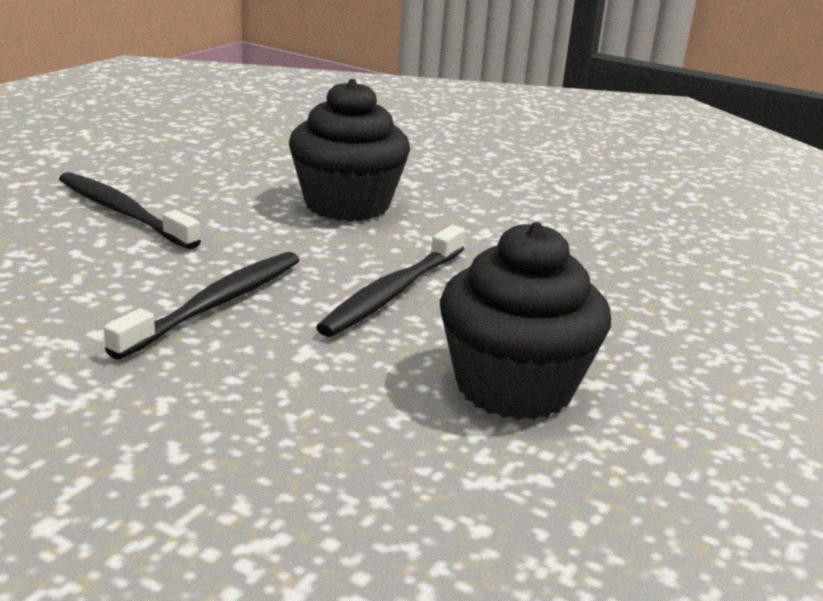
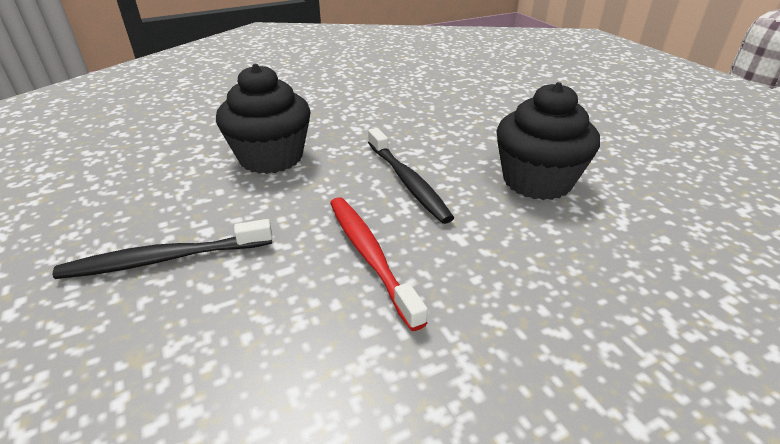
camera: 55 degrees left, 10 degrees up
black toothbrush [104,252,300,360] -> red toothbrush [330,197,428,331]

